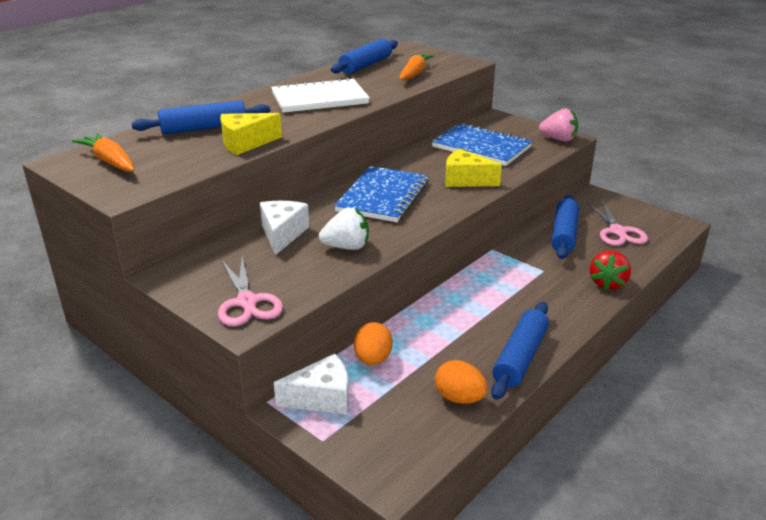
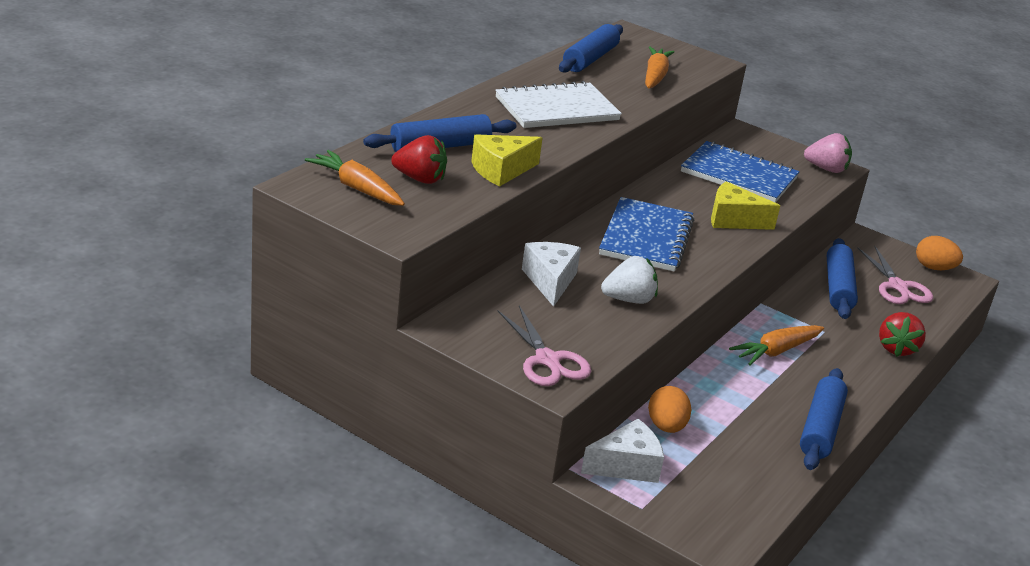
camera: 10 degrees left, 0 degrees up
orange egg [435,360,488,404] -> orange egg moved to [916,236,963,270]
none -> red strawberry [391,135,447,184]
none -> orange carrot [729,325,824,365]

